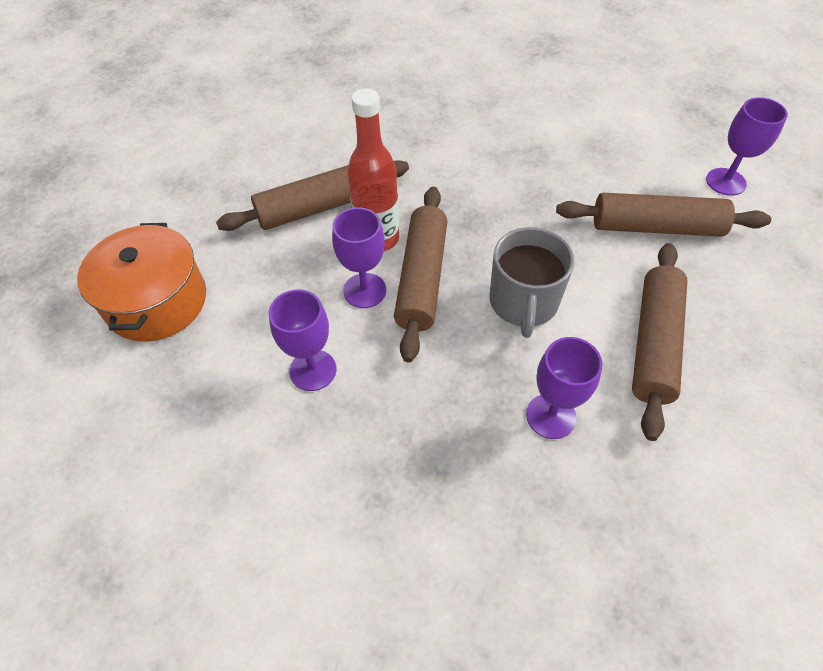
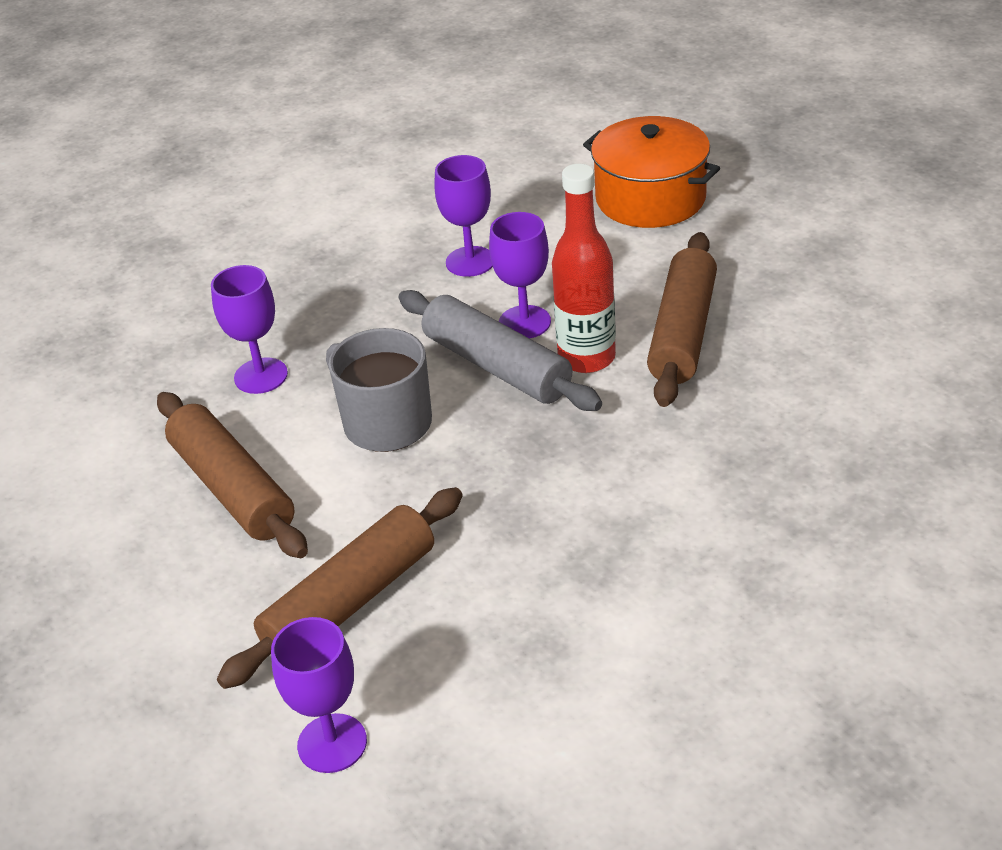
camera: 130 degrees right, 15 degrees down
brown rolling pin [394,187,447,362] -> grey rolling pin [399,290,602,411]

